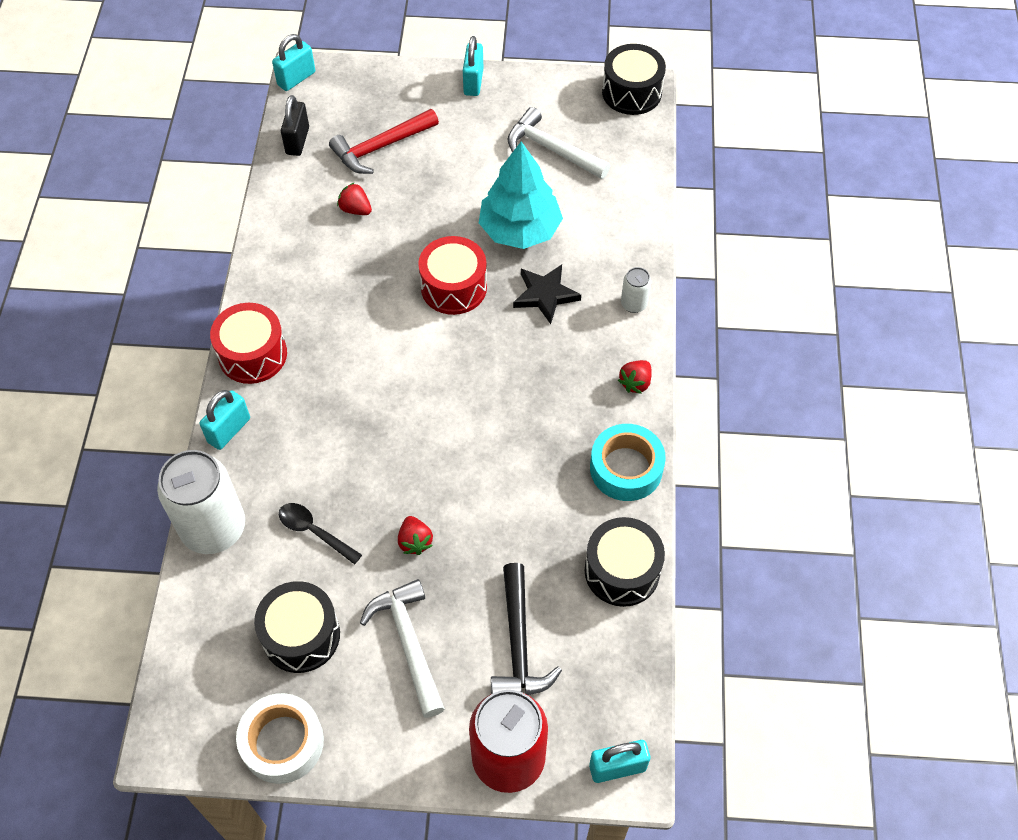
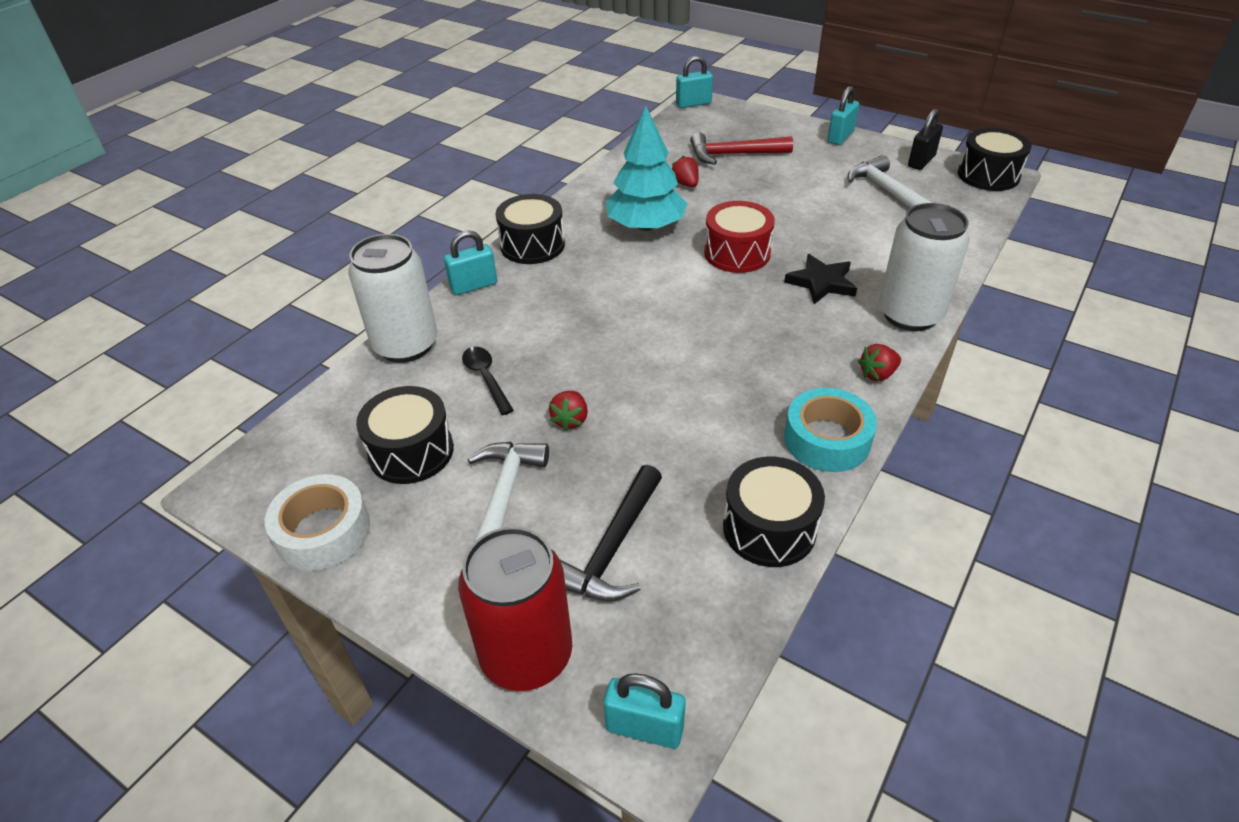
camera: 30 degrees right, 15 degrees down
red drum [210,303,287,384] -> black drum [496,194,565,264]
black padlock [281,95,309,156] -> black padlock moved to [908,109,943,170]
turquoise tree [479,142,563,249] -> turquoise tree moved to [606,106,688,231]
white can [621,267,651,313] -> white can [879,203,969,331], size x2.22

